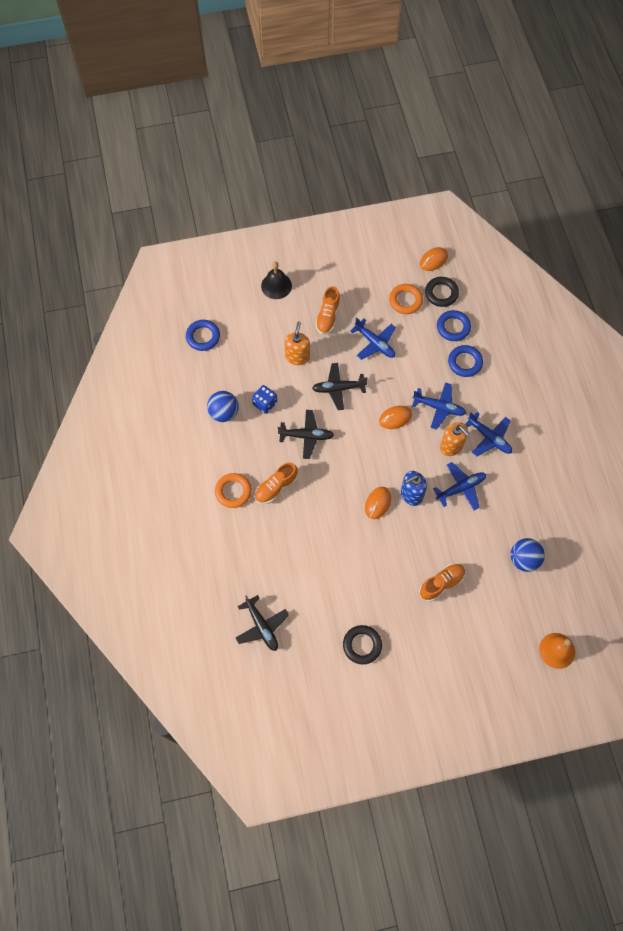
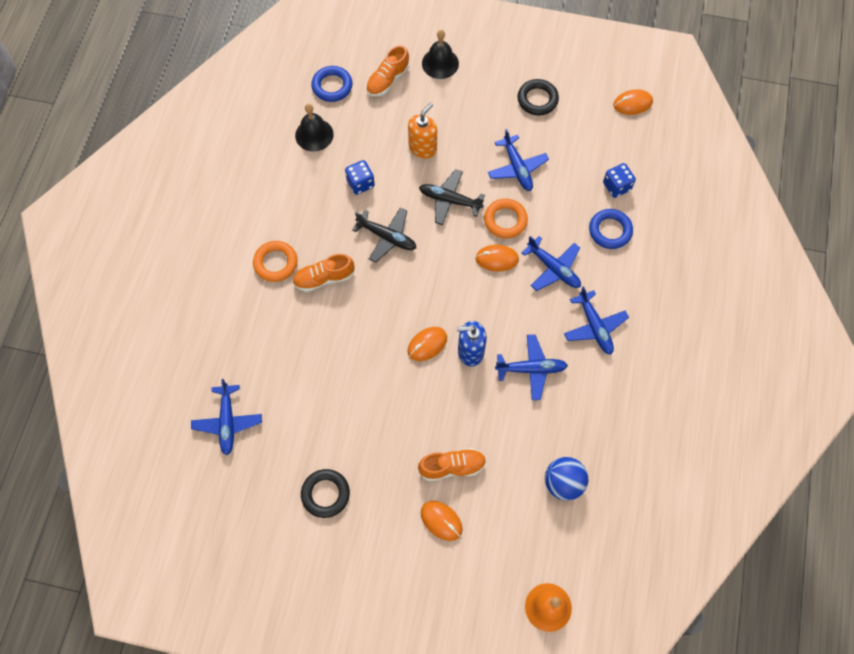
camera: 25 degrees right, 0 degrees up
blue ball [207,391,239,422] -> none
black plane [236,595,289,651] -> blue plane [191,379,262,455]
orange shoe [315,286,341,335] -> orange shoe moved to [366,45,410,96]
orange ring [389,284,423,314] -> orange ring moved to [484,199,528,239]
black ring [425,277,459,307] -> black ring moved to [518,79,559,115]
blue ring [437,310,471,341] -> blue dice [603,163,636,198]
orange soap dispenser [440,422,469,456] -> none
none -> black bell [295,104,334,152]
none -> orange mouse [421,501,463,541]

